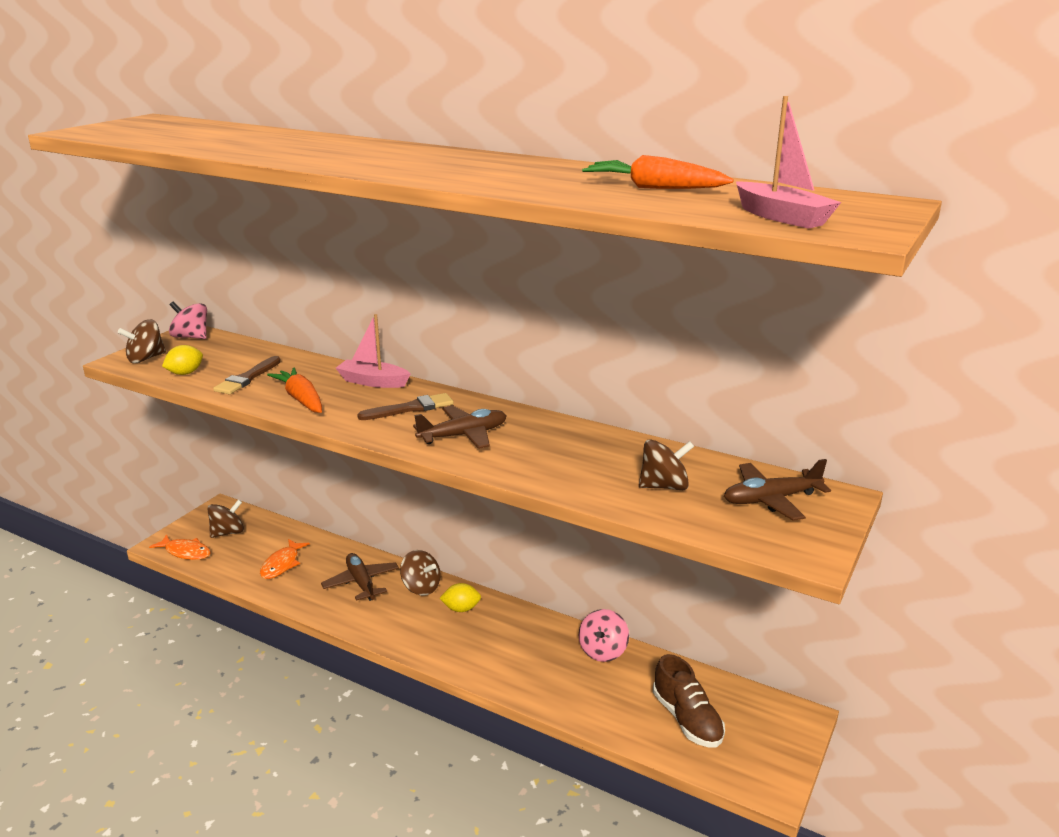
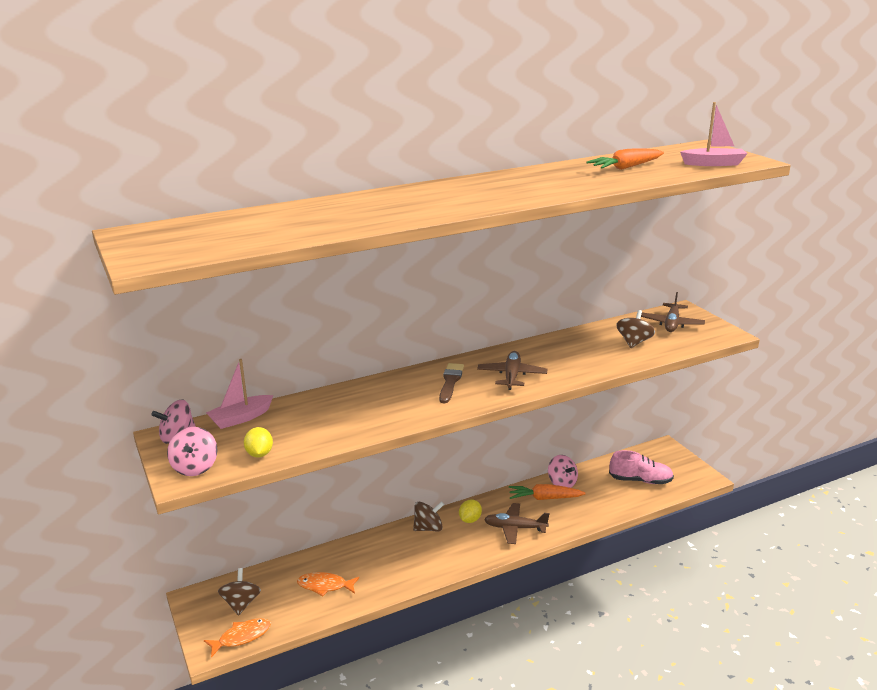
camera: 55 degrees left, 0 degrees up
brown spinning top [118,319,166,363] -> pink spinning top [167,427,217,476]
brown brush [213,356,281,394] -> none
orange fish [260,539,310,579] -> orange fish turned 135 degrees clockwise [297,572,359,596]
orange carrot [267,368,322,413] -> orange carrot moved to [509,484,586,500]
brown plane [321,553,399,601] -> brown plane moved to [484,503,549,544]
pink boat [336,314,410,388] -> pink boat moved to [206,359,273,429]
brown shoe [653,654,725,747] -> pink shoe [609,450,674,484]

